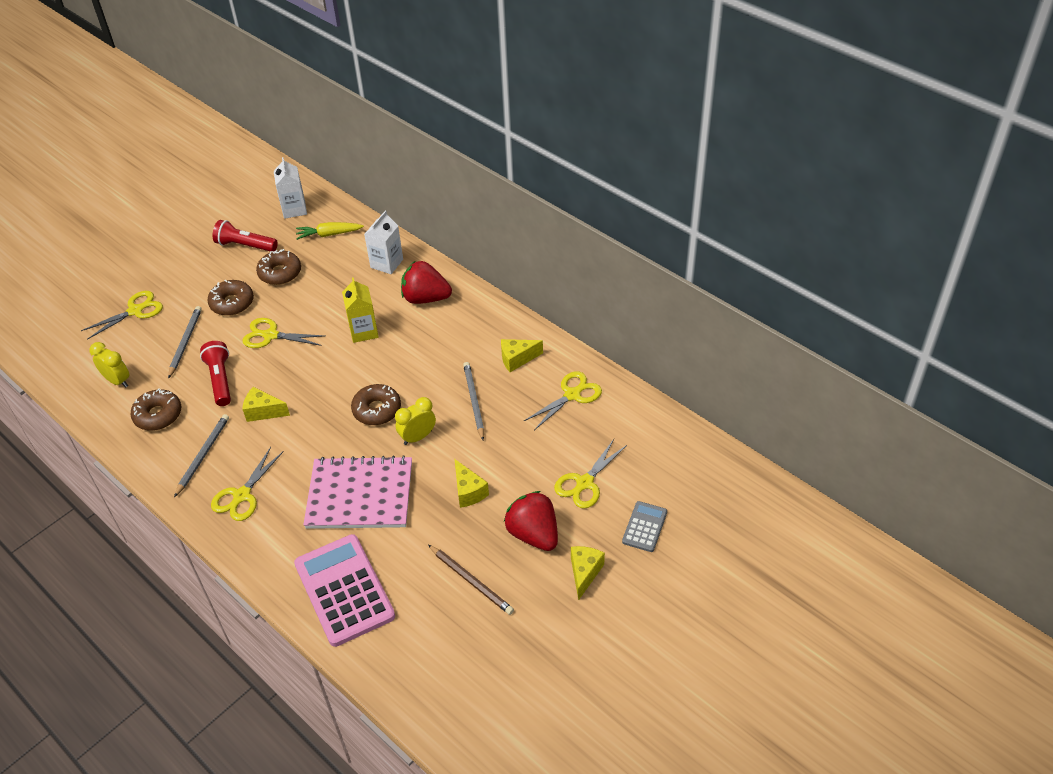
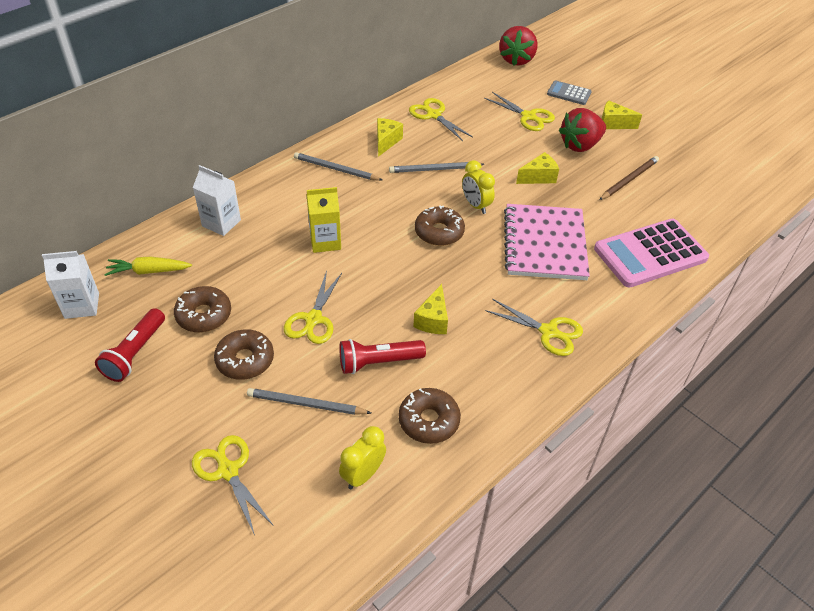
camera: 90 degrees left, 0 degrees up
grey pencil [174,414,229,497] -> grey pencil moved to [294,152,382,181]
yellow carrot [296,222,364,240] -> yellow carrot turned 90 degrees clockwise [104,257,192,276]
red strawberry [401,261,452,304] -> red strawberry moved to [499,26,538,66]
yellow cheese [501,339,543,372] -> yellow cheese turned 150 degrees counterclockwise [377,118,403,157]

